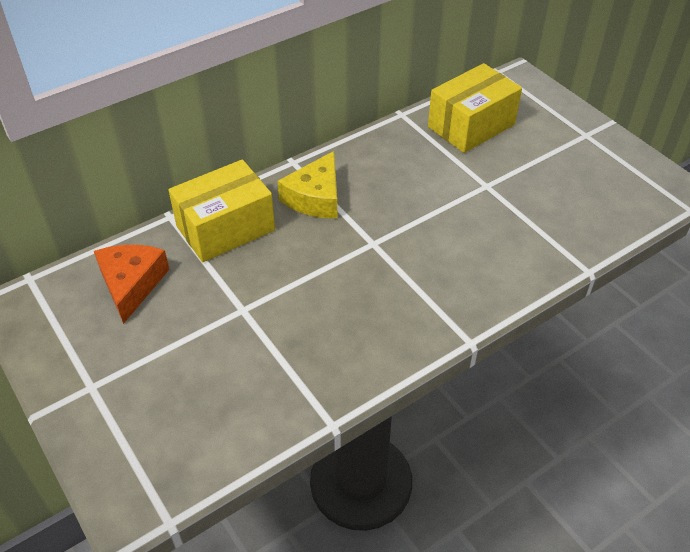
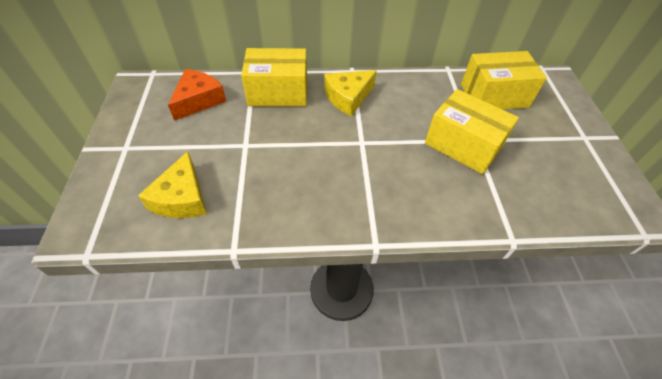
camera: 30 degrees right, 5 degrees up
none -> yellow cheese [138,151,207,218]
none -> yellow box [425,89,519,174]

